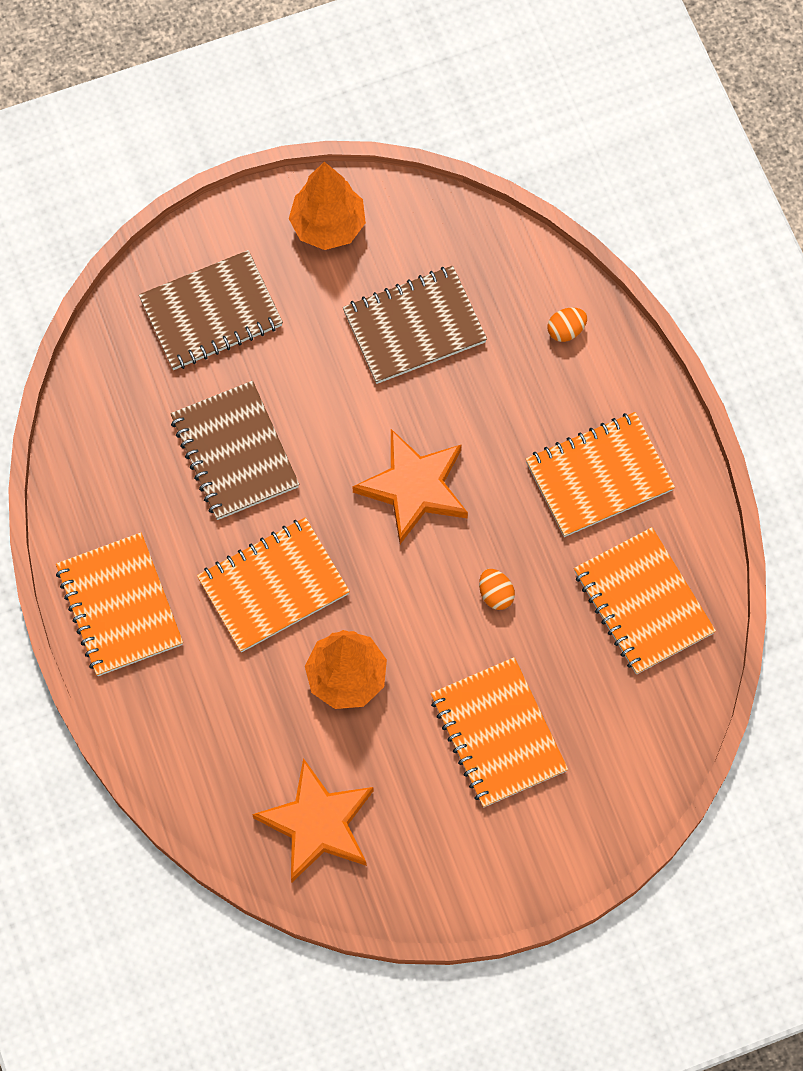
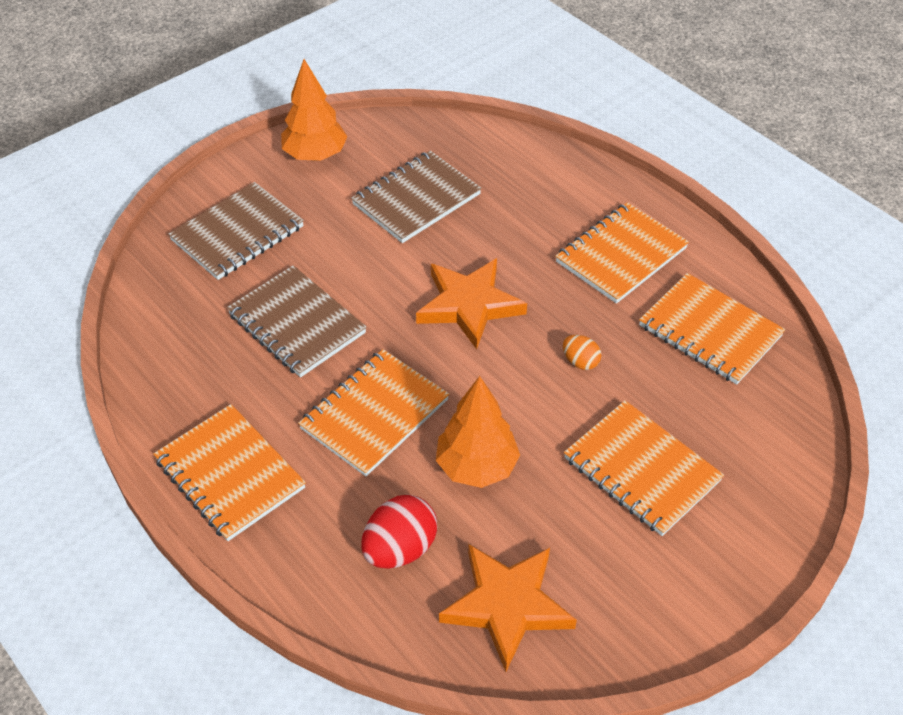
camera: 20 degrees left, 20 degrees down
orange egg [547,308,587,342] -> none
none -> red egg [361,495,437,569]

